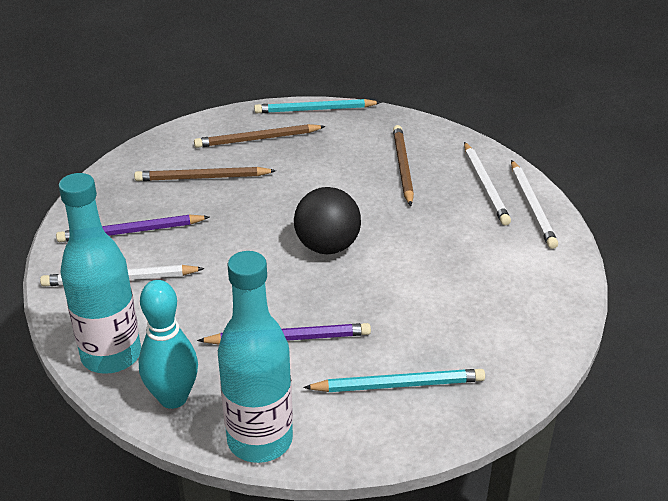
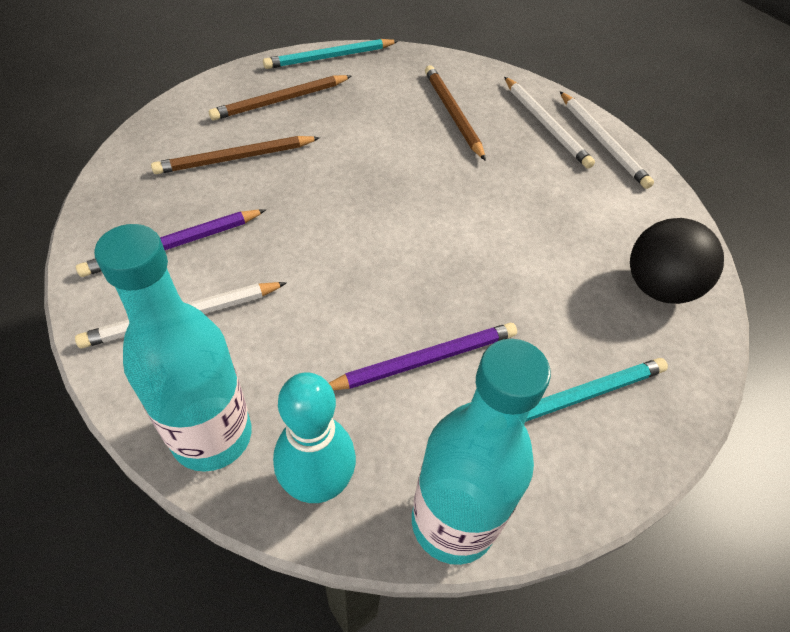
camera: 20 degrees left, 15 degrees up
black ball [294,187,361,254] -> black ball moved to [630,218,724,304]

